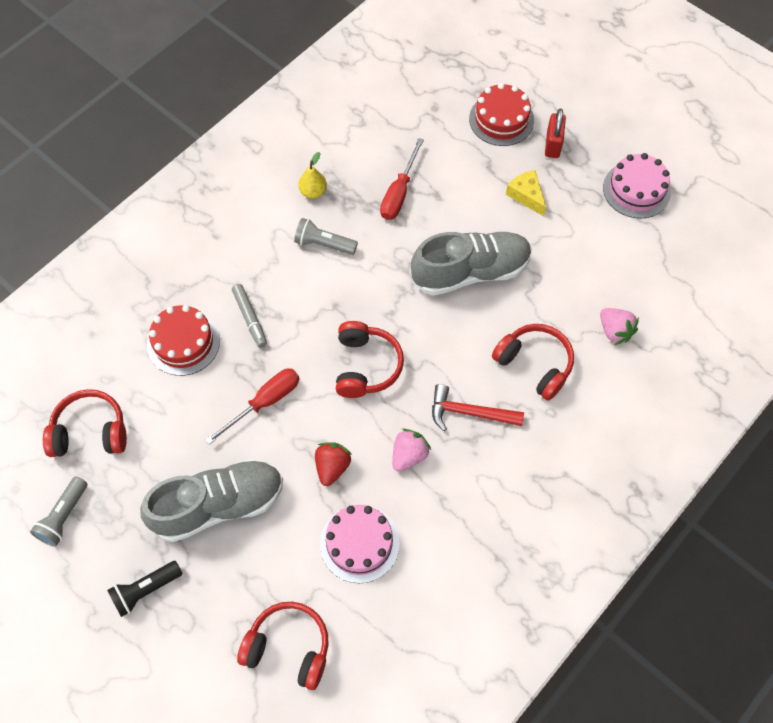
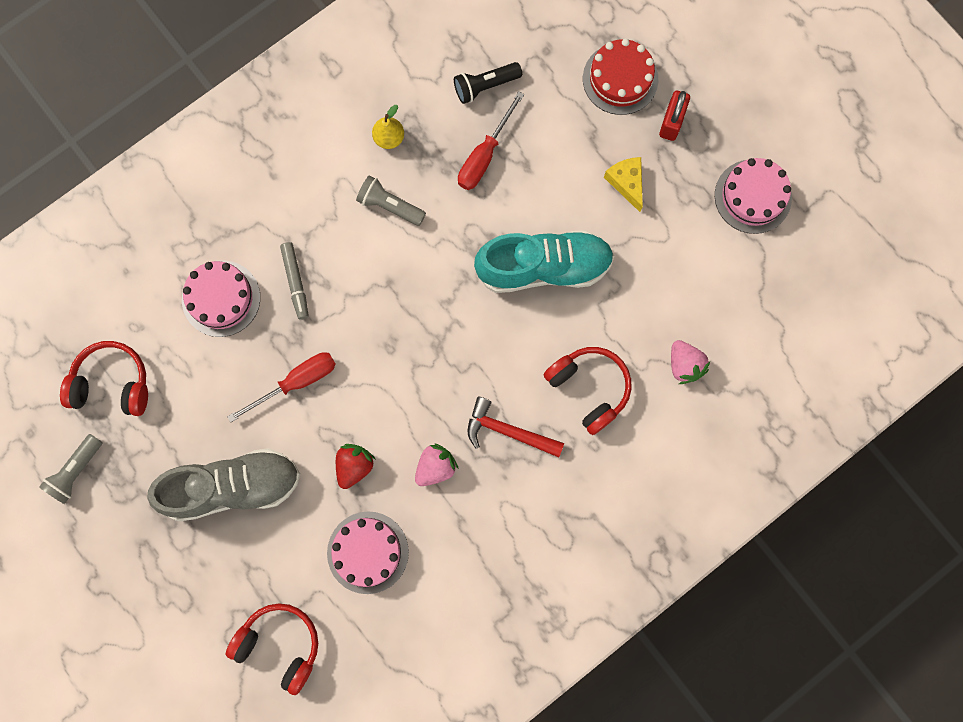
camera: 10 degrees right, 15 degrees up
black flashlight [107,561,183,617] -> black flashlight moved to [454,62,522,104]
red cake [147,305,220,376] -> pink cake [182,260,260,337]
red headphones [336,321,404,398] -> none
grey shoe [411,232,532,296] -> turquoise shoe [474,230,614,293]

